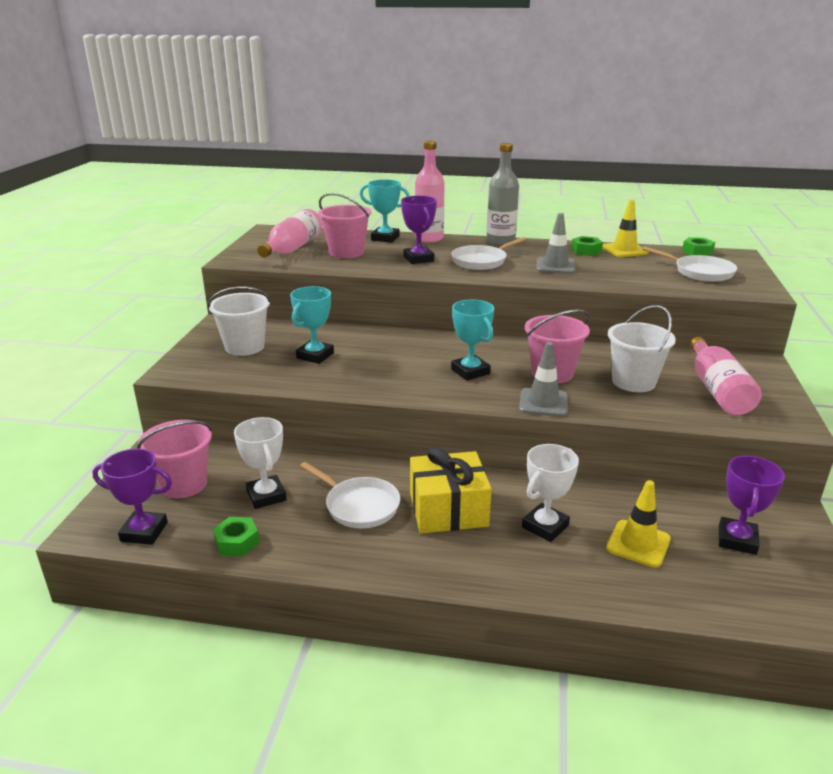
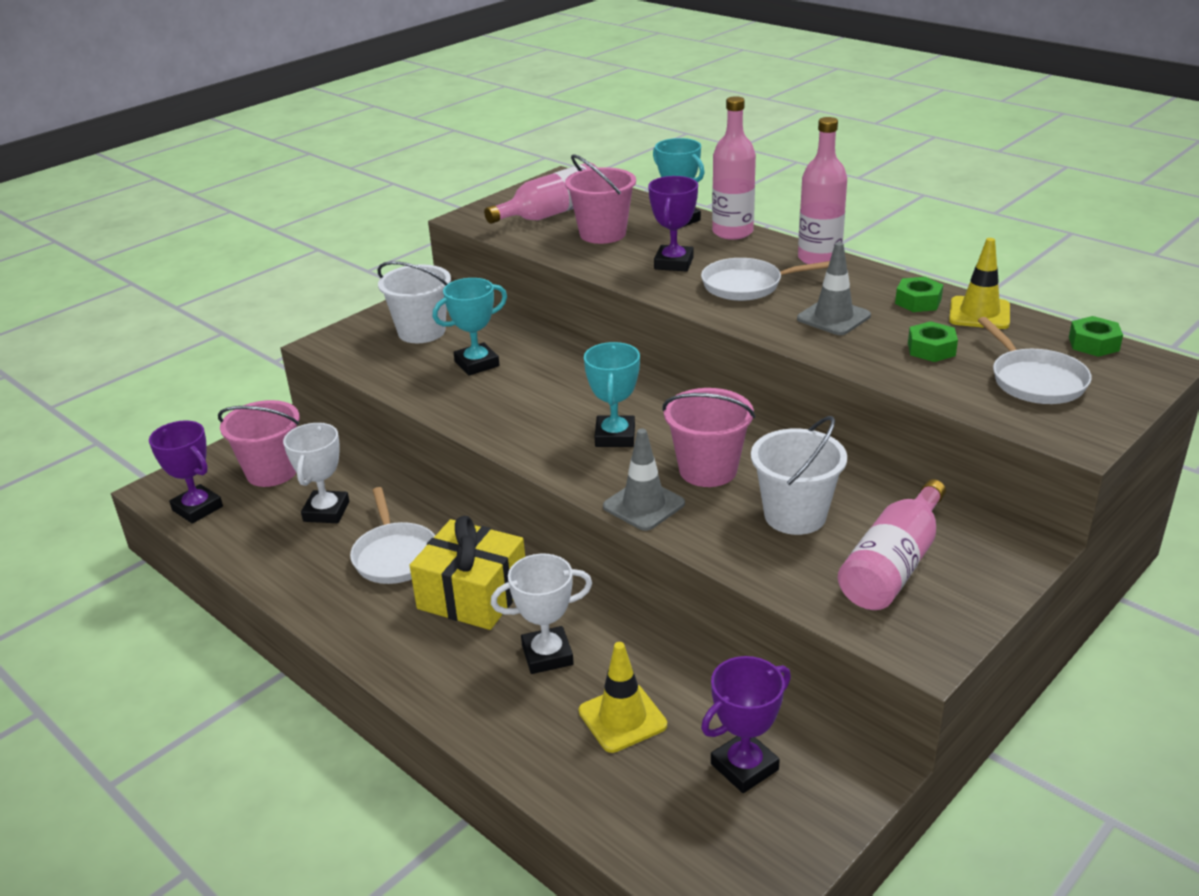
camera: 35 degrees right, 5 degrees up
green nut [213,517,259,556] -> green nut moved to [908,321,958,362]
grey bottle [487,143,519,246] -> pink bottle [798,117,847,264]

